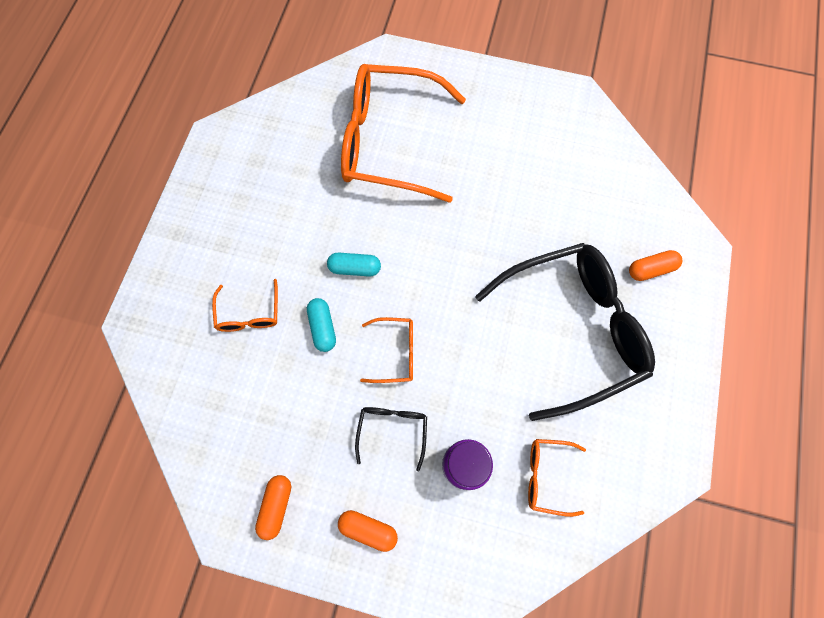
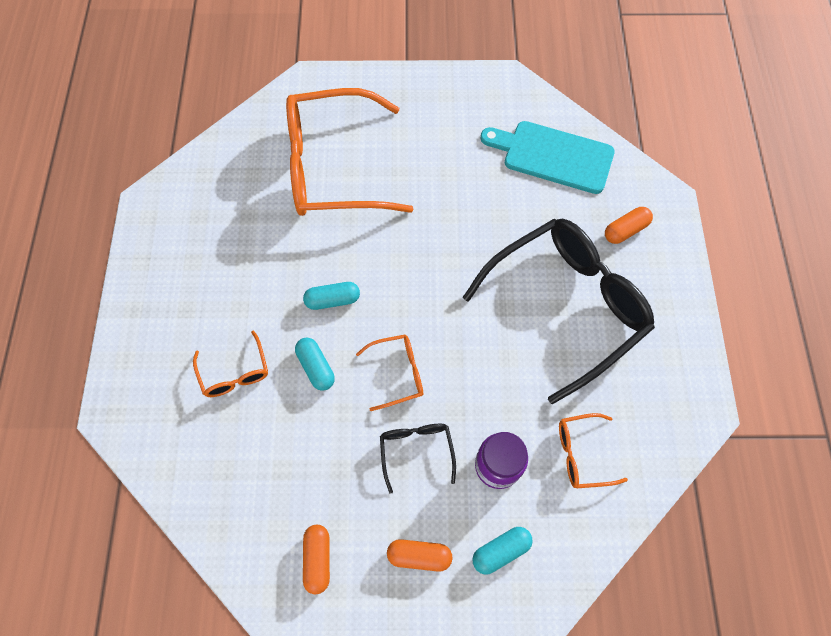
camera: 15 degrees left, 5 degrees down
none -> turquoise capsule [473,527,533,575]
none -> turquoise cutting board [480,121,615,194]

